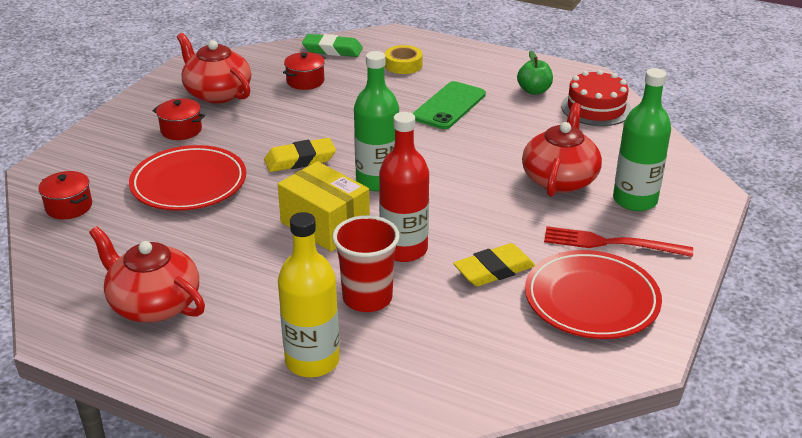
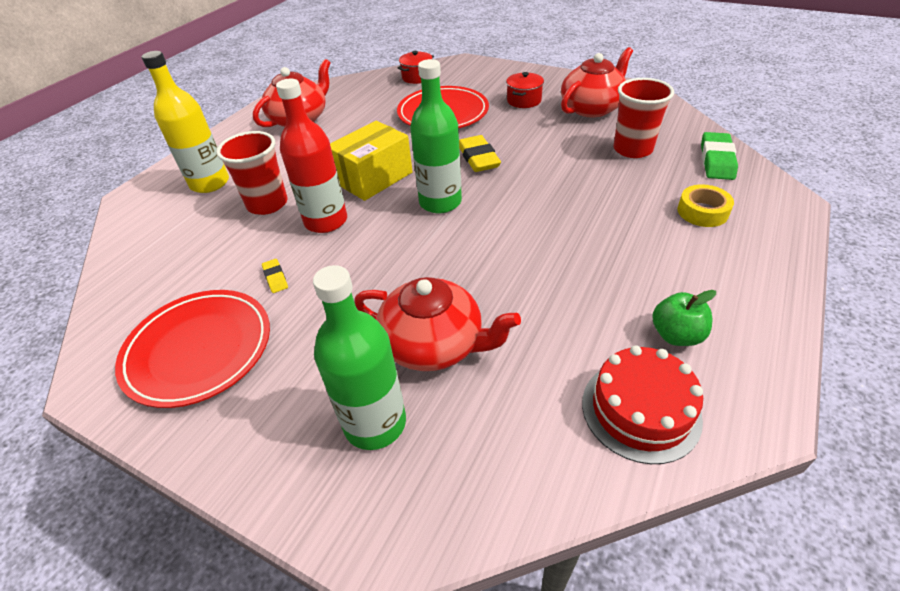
camera: 95 degrees right, 10 degrees up
red pot [283,52,326,90] -> red cup [613,78,674,158]
green phone [412,81,486,129] -> none
yellow eraser [453,243,535,286] -> yellow eraser [262,259,288,293], size x0.51
red fork [544,226,693,257] -> none

